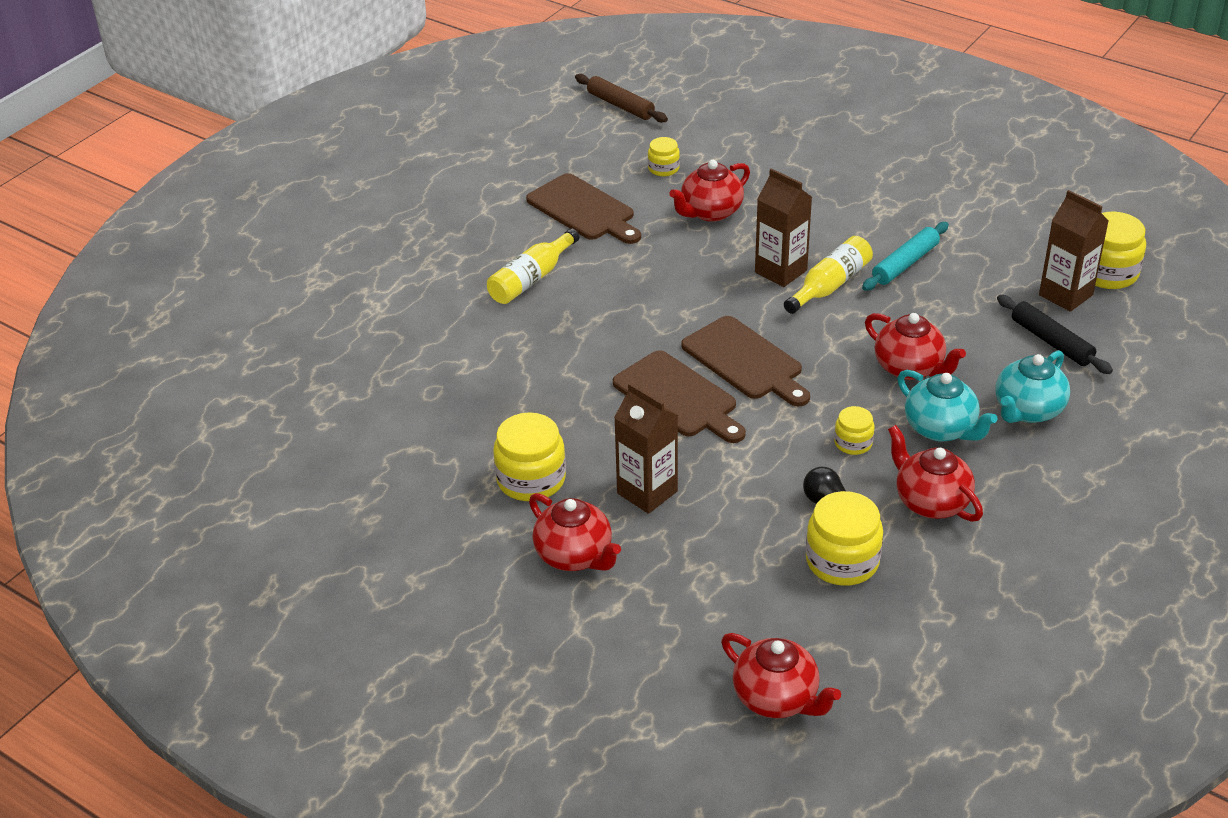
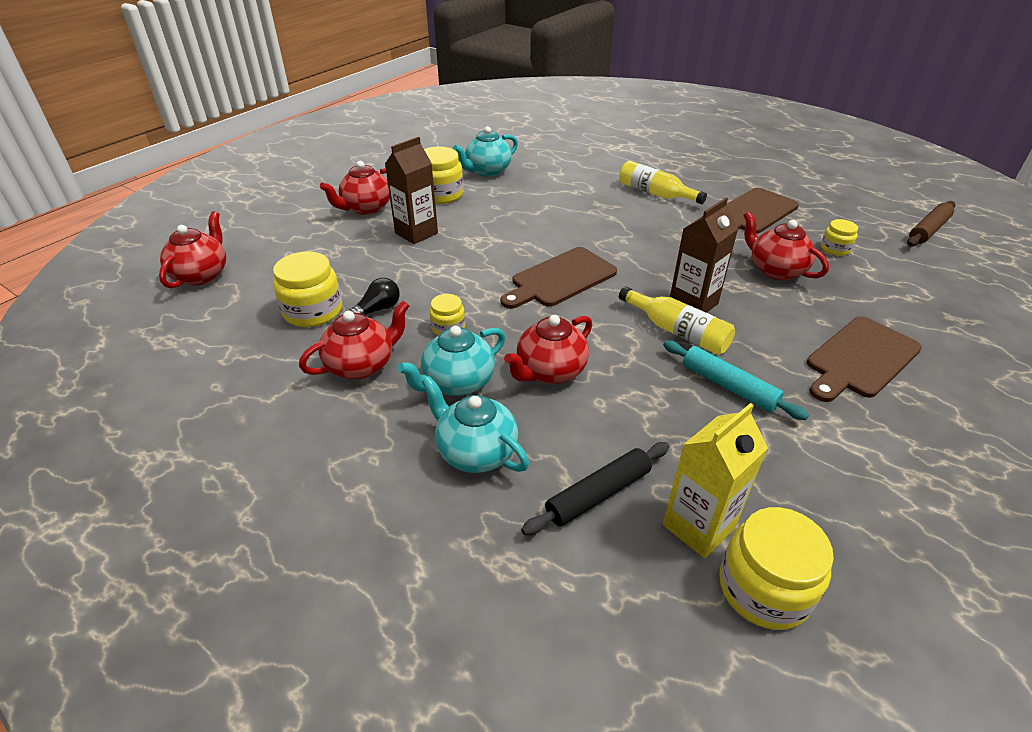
camera: 90 degrees right, 0 degrees up
brown cutting board [613,350,746,443] -> brown cutting board moved to [807,316,922,402]
red teapot [721,633,841,718] -> red teapot turned 150 degrees clockwise [159,211,226,289]
brown carton [1039,190,1109,312] -> yellow carton [663,403,768,558]
none -> turquoise teapot [453,126,518,177]

